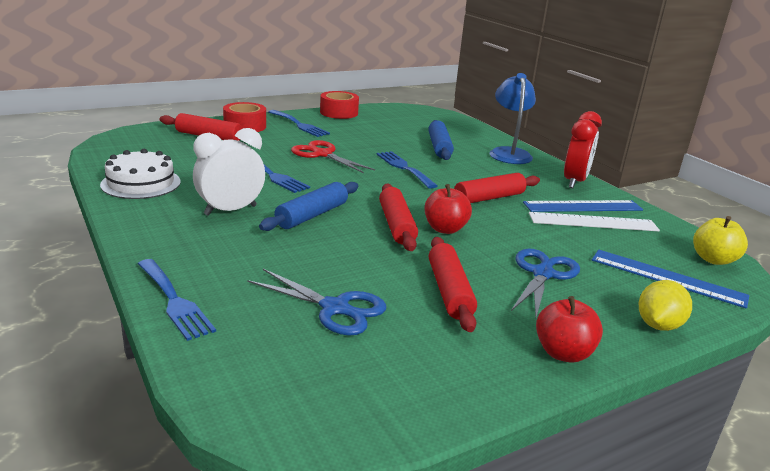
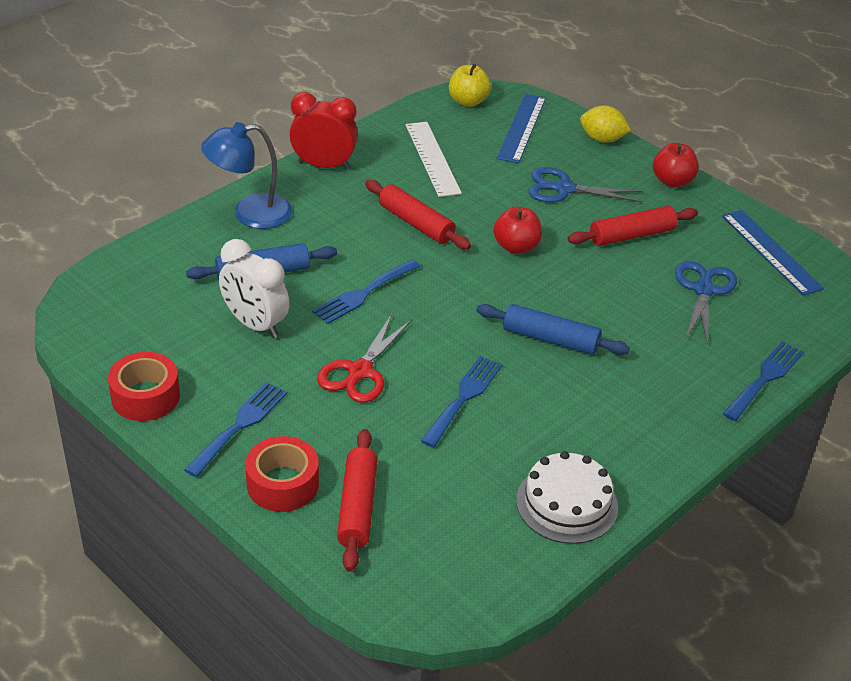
camera: 105 degrees left, 15 degrees up
white clock [193,128,265,216] -> white clock moved to [219,239,289,338]
red rolling pin [379,183,418,251] -> none
blue ruler [523,200,643,212] -> blue ruler moved to [722,210,824,296]

